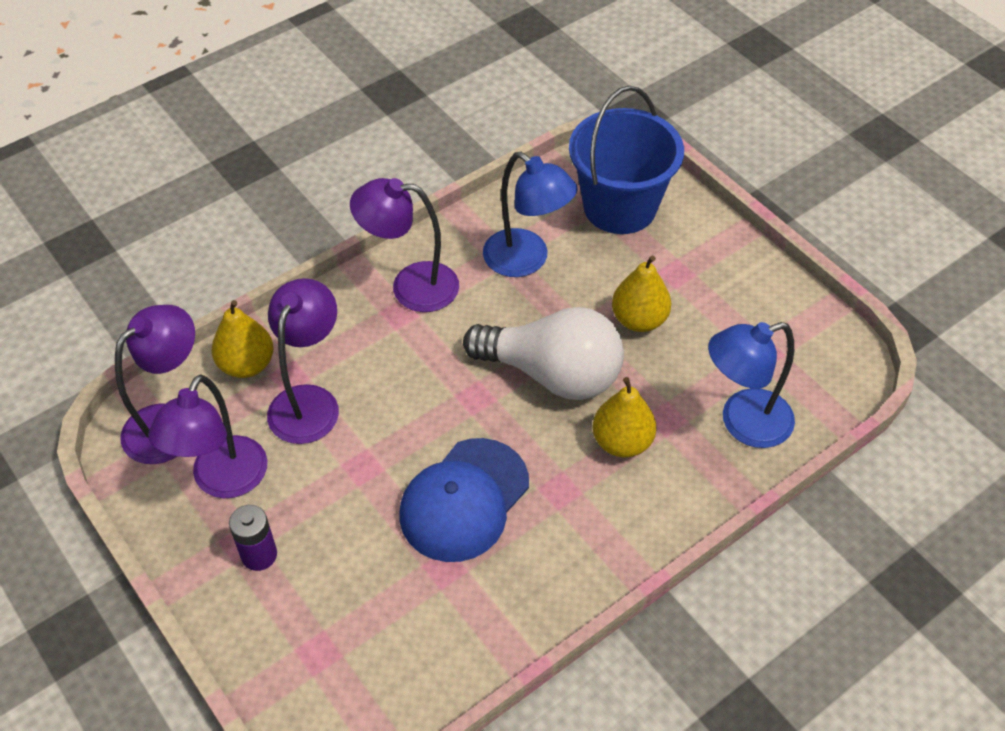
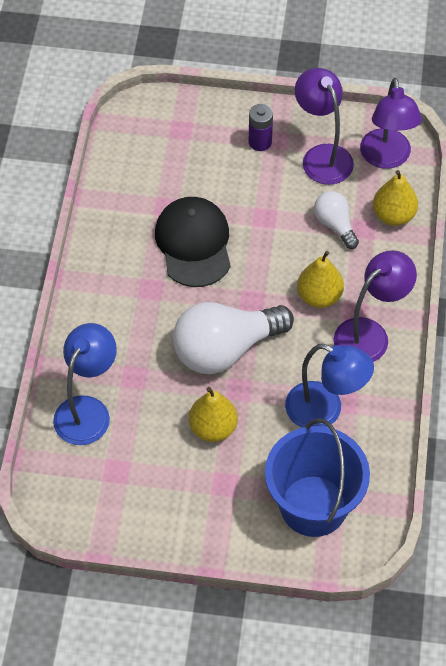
camera: 135 degrees right, 5 degrees up
purple lamp [267,278,339,444] -> white light bulb [314,191,359,249]
blue cap [399,438,529,562] -> black cap [155,197,231,287]
blue lamp [483,152,578,277] -> blue lamp turned 150 degrees counterclockwise [285,344,374,428]
yellow pear [592,377,657,458] -> yellow pear moved to [297,251,344,308]

